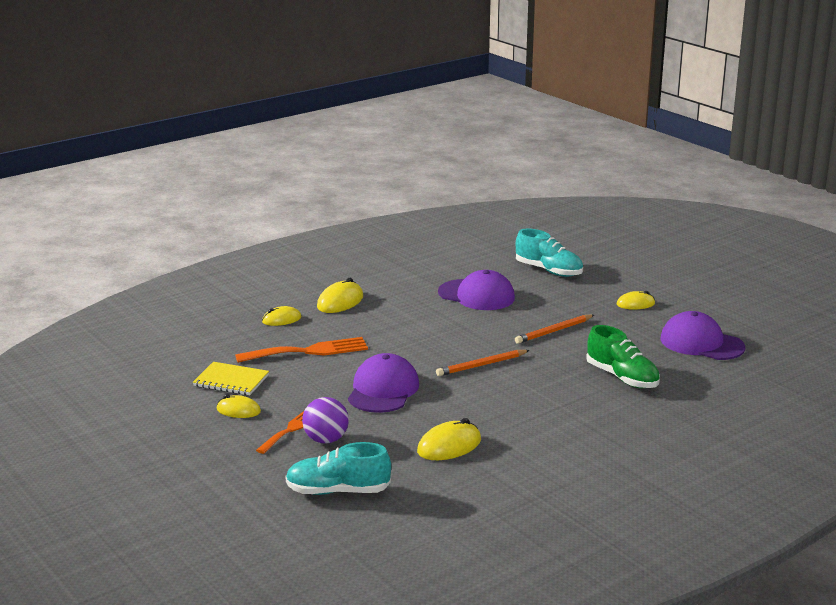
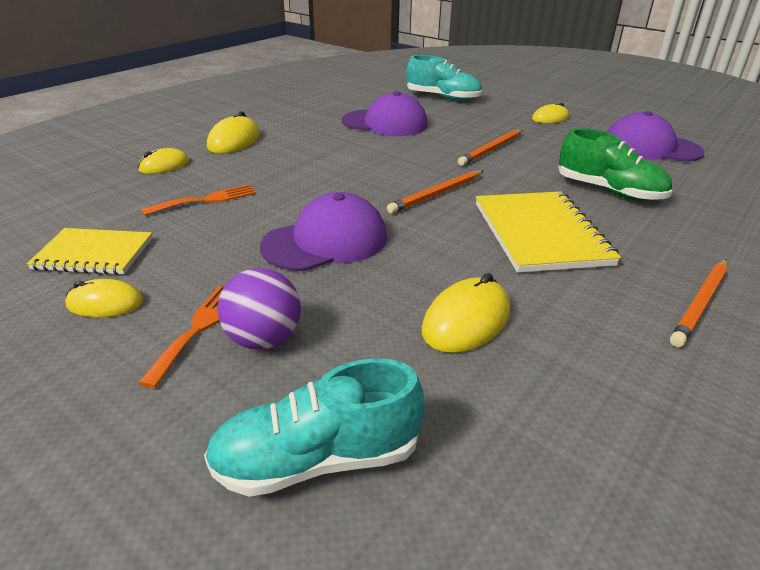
camera: 15 degrees left, 10 degrees up
orange fork [235,337,368,363] -> orange fork [142,184,256,216], size x0.63
purple cap [348,353,419,413] -> purple cap turned 60 degrees clockwise [260,192,387,271]
none -> yellow notebook [476,191,621,273]
none -> orange pencil [670,259,728,347]

